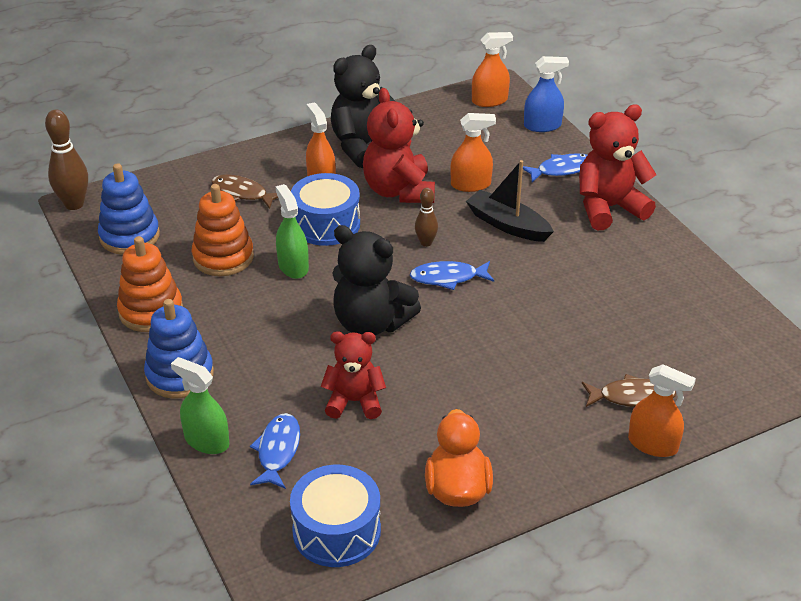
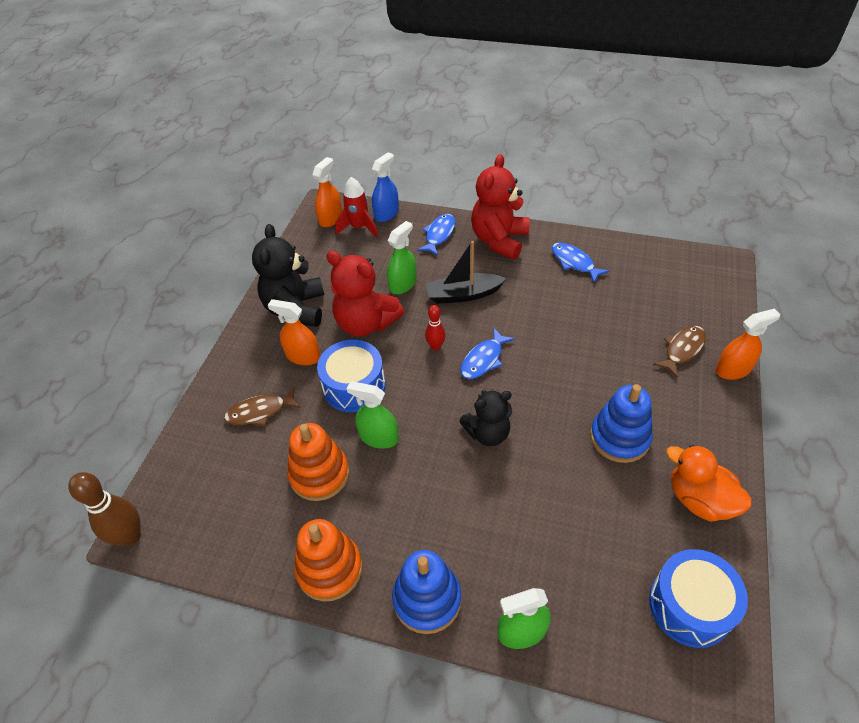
camera: 45 degrees left, 10 degrees up
blue stacking toy [98,163,160,255] -> blue stacking toy moved to [590,384,653,463]
blue fish [250,413,300,489] -> blue fish moved to [552,243,609,283]
red teddy bear [320,331,386,419] -> none
black teddy bear [332,225,421,336] -> black teddy bear [460,390,512,446], size x0.66
brown bowling pin [415,188,438,247] -> red bowling pin [425,305,446,350]
orange spray bottle [450,113,496,192] -> green spray bottle [387,221,417,294]
none -> red rocket [335,177,378,237]

